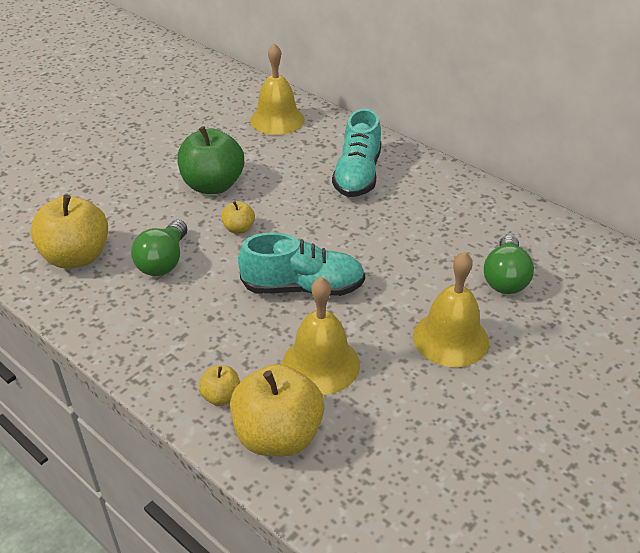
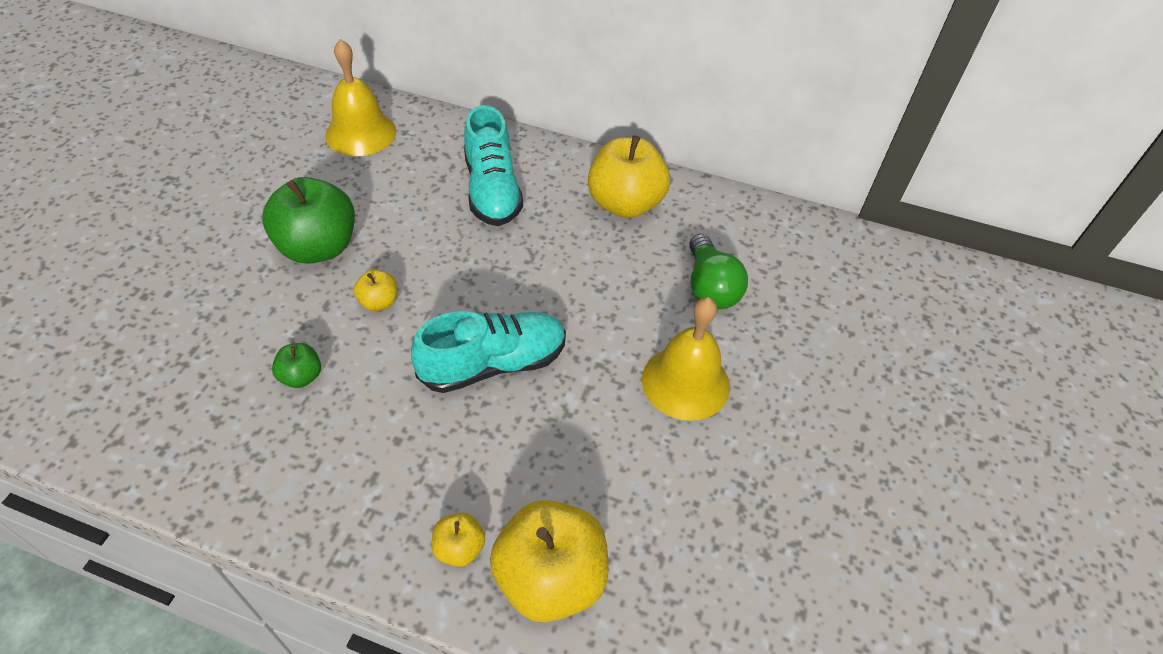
camera: 25 degrees left, 10 degrees up
yellow apple [30,195,108,269] -> yellow apple moved to [588,135,670,218]
green light bulb [131,220,187,276] -> green apple [272,343,321,388]
yellow bell [282,277,360,395] -> none

